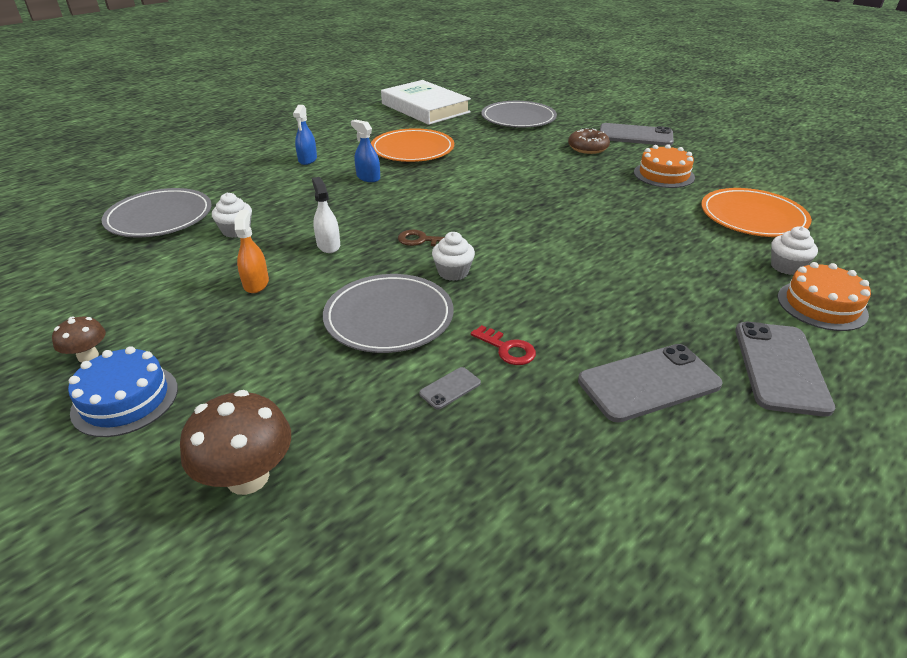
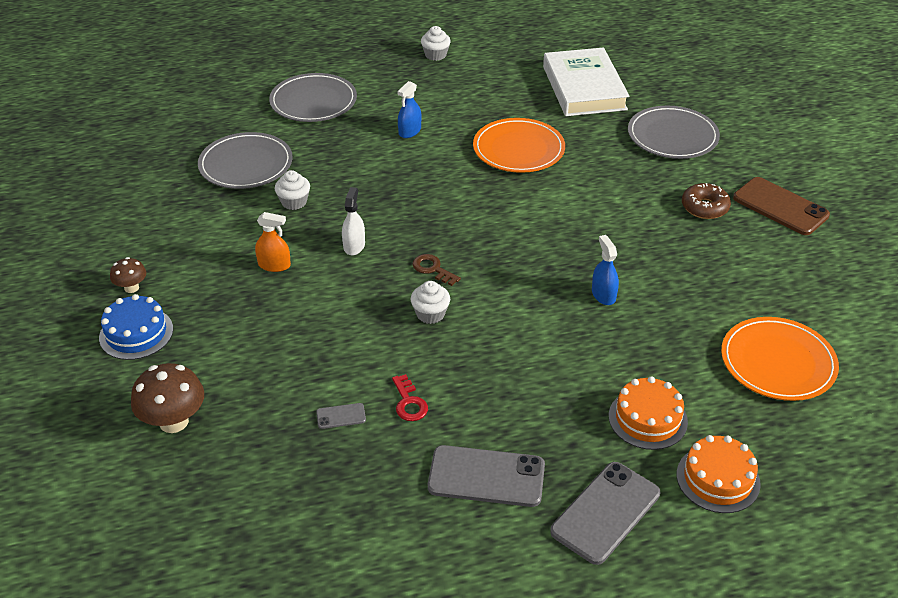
camera: 30 degrees right, 5 degrees up
orange spray bottle [235,210,269,293] -> orange spray bottle turned 75 degrees clockwise [255,212,291,272]
grey plate [323,274,453,353] -> grey plate moved to [269,73,357,122]
blue spray bottle [351,120,380,182] -> blue spray bottle moved to [592,235,619,305]
grey phone [600,123,674,146] -> brown phone [733,177,830,235]
orange cake [634,144,695,188] -> orange cake moved to [609,376,688,450]
white cupcake [771,226,818,275] -> white cupcake moved to [421,26,451,61]

